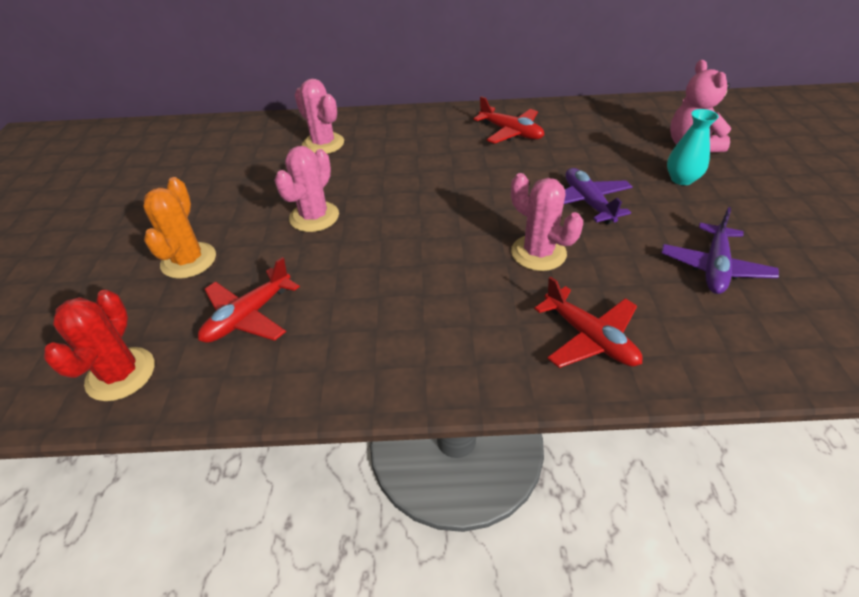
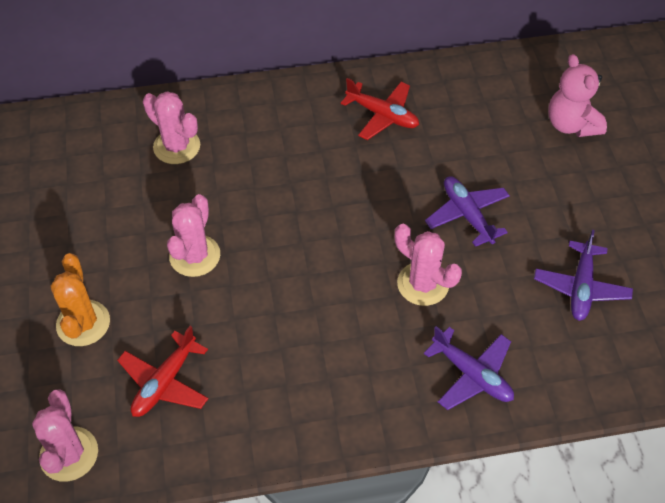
camera: 10 degrees left, 10 degrees up
red cactus [43,290,154,401] -> pink cactus [32,389,98,482]
red plane [534,276,643,368] -> purple plane [424,326,514,410]
turquoise vase [667,109,719,185] -> none

